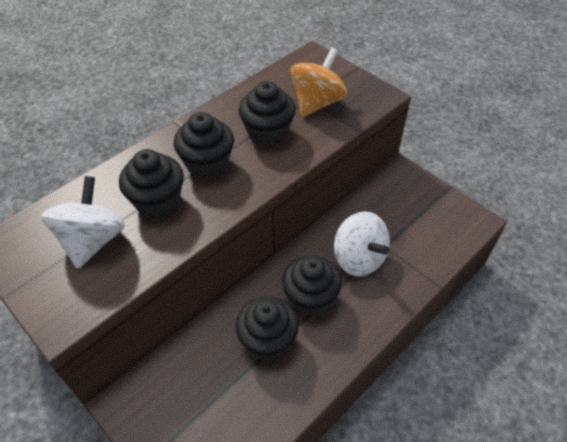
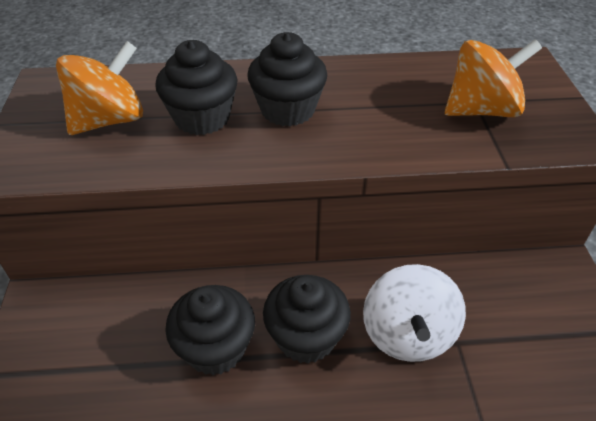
camera: 40 degrees right, 5 degrees down
white spinning top [41,176,125,269] -> orange spinning top [56,41,143,135]
black cupcake [239,81,296,146] -> none

